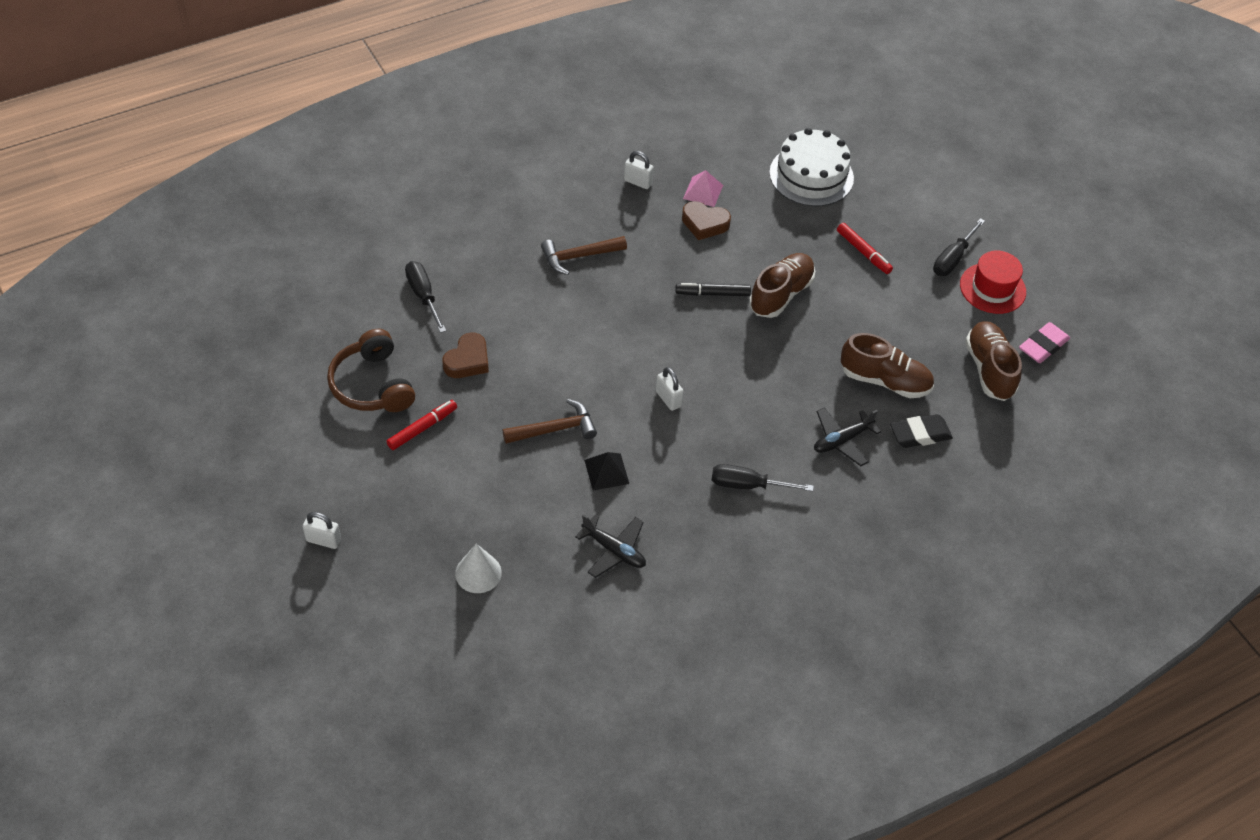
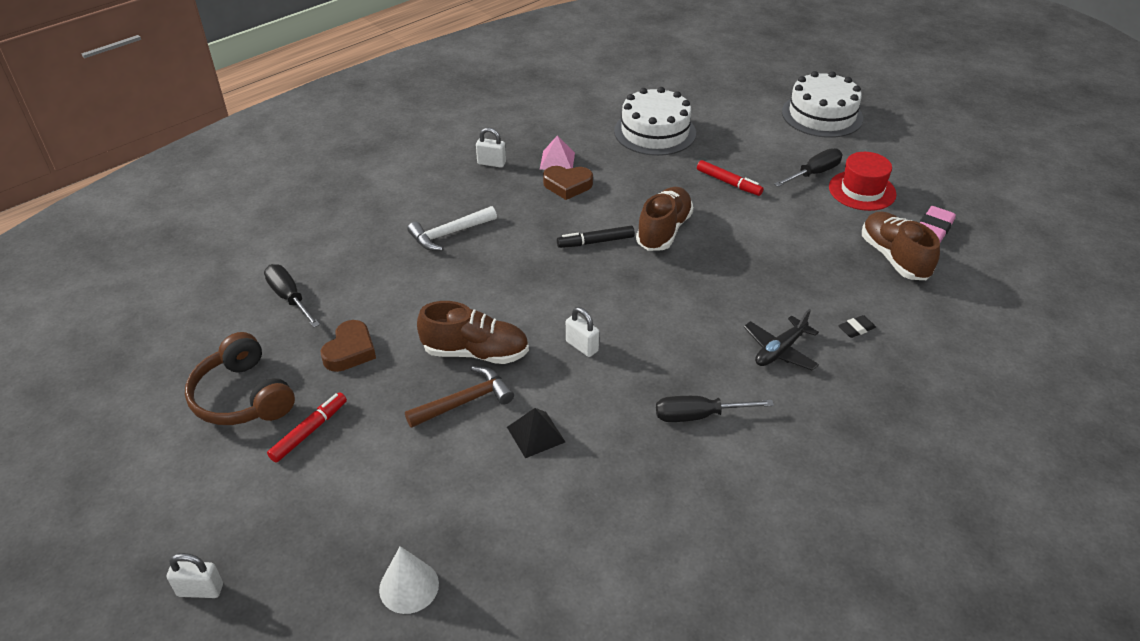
camera: 10 degrees left, 10 degrees down
brown hammer [541,236,627,275] -> white hammer [408,206,497,251]
black plane [575,514,646,578] -> none
brown shoe [841,333,934,398] -> brown shoe moved to [417,301,529,364]
black eraser [890,414,953,448] -> black eraser [838,315,876,338], size x0.57
black screwdriver [933,218,985,276] -> black screwdriver turned 150 degrees counterclockwise [774,148,842,187]
none -> white cake [782,71,863,138]

